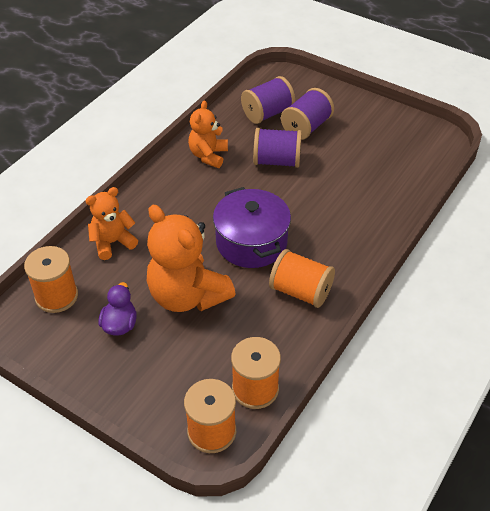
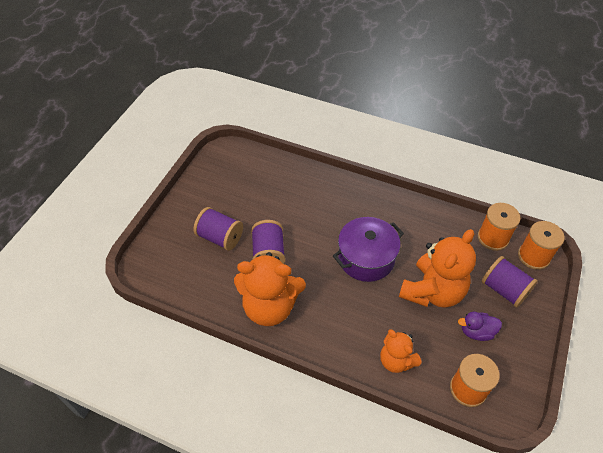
camera: 100 degrees left, 5 degrees up
orange teddy bear [188,101,228,168] -> orange teddy bear [234,252,306,326], size x1.72
purple spool [241,76,295,124] -> purple spool moved to [482,256,538,307]
orange spool [269,249,335,308] -> none

